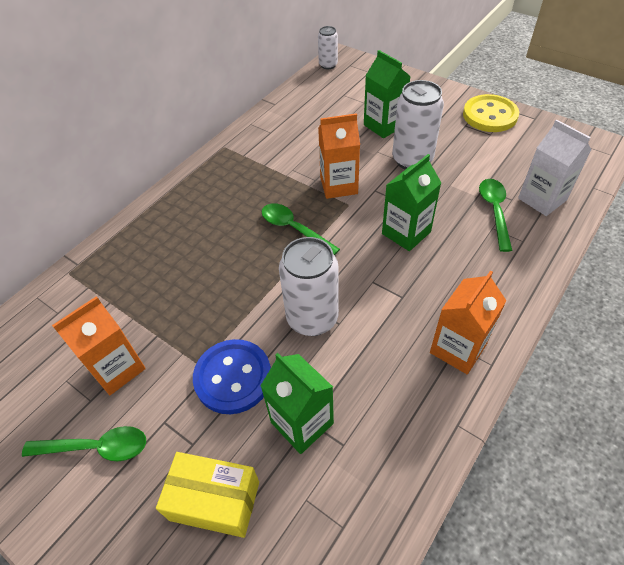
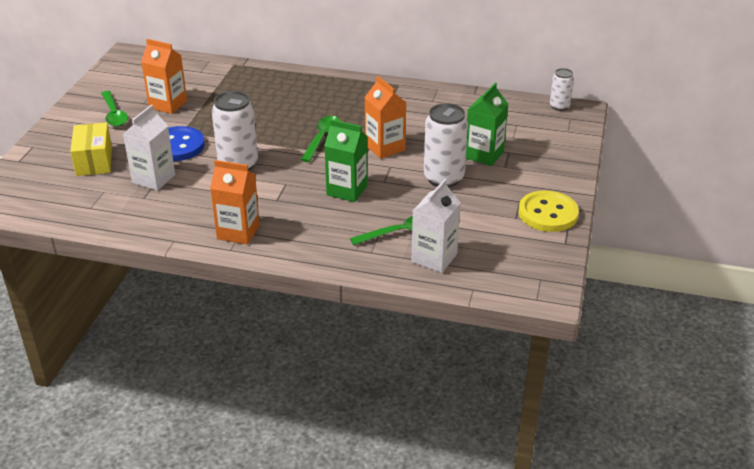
camera: 65 degrees right, 15 degrees down
green carton [260,353,334,454] -> white carton [123,104,175,191]

